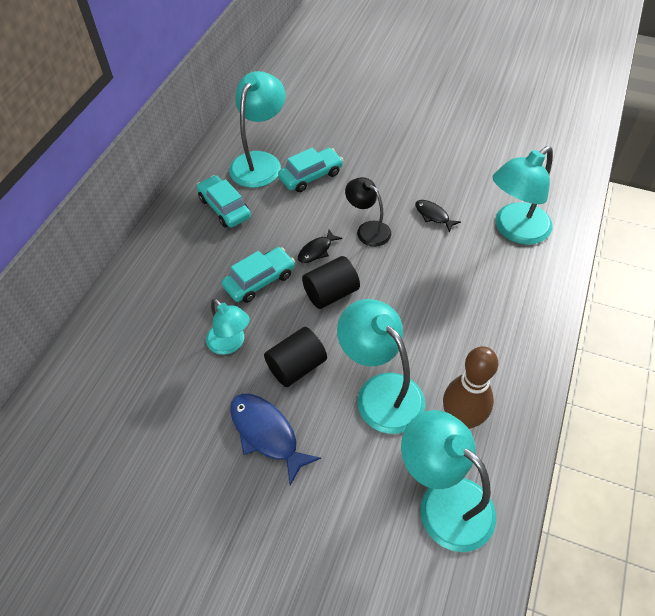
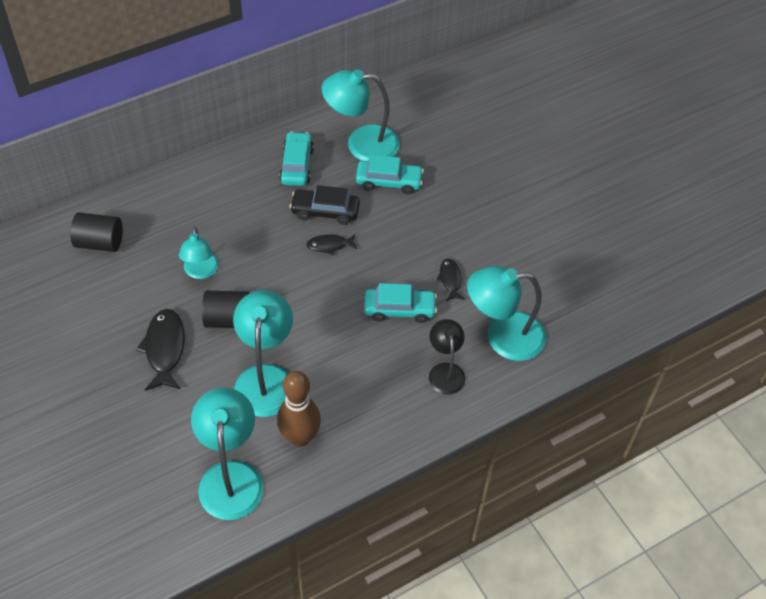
camera: 35 degrees right, 0 degrees up
turquoise car [222,247,295,303] -> turquoise car moved to [364,283,437,323]
turquoise lamp [229,71,285,188] -> turquoise lamp turned 150 degrees counterclockwise [322,69,400,161]
blue fish [230,394,321,486] -> black fish [136,309,185,391]
black cylinder [302,256,360,309] -> black cylinder moved to [70,212,123,252]
black lamp [345,177,391,247] -> black lamp moved to [429,319,465,394]
none -> black car [290,185,360,225]

